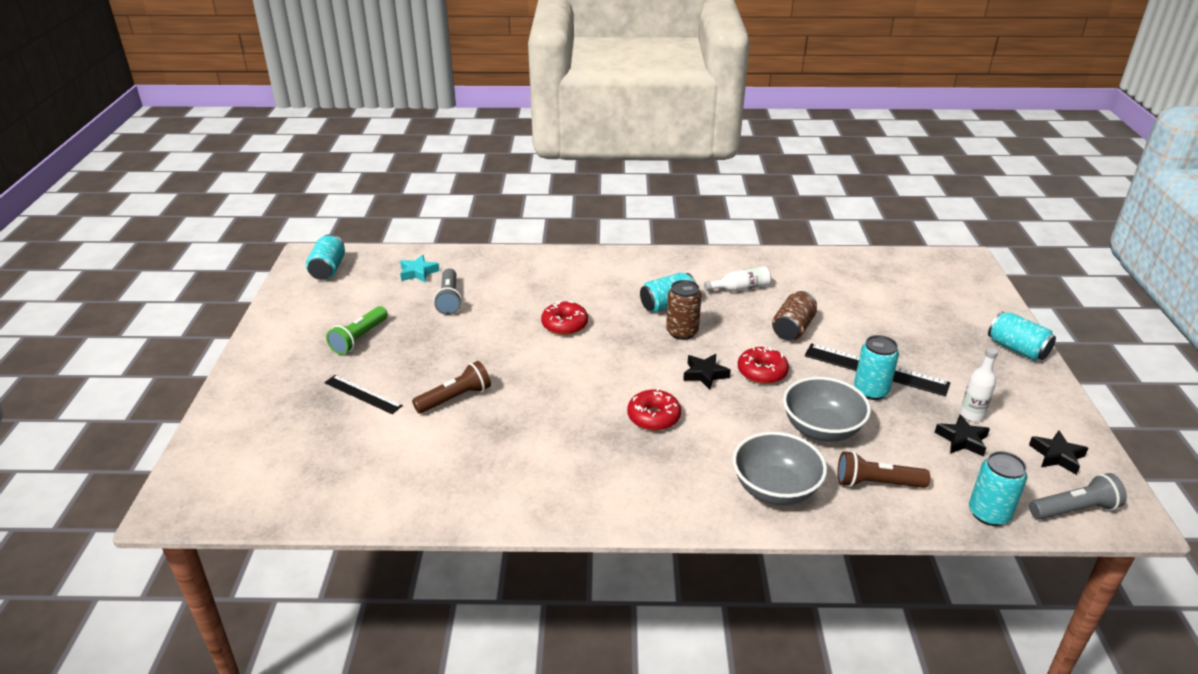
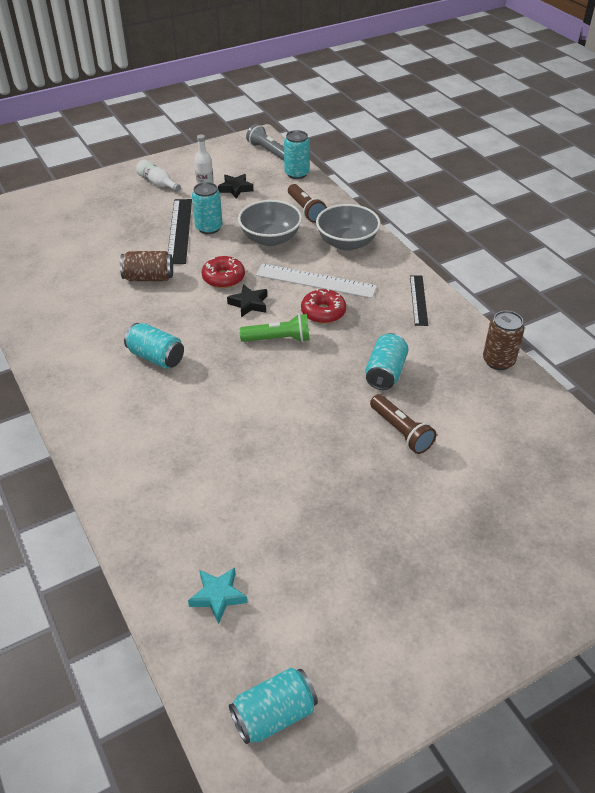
camera: 120 degrees left, 10 degrees up
black ruler [324,375,403,414] -> black ruler moved to [410,275,428,326]
green flashlight [326,306,388,354] -> green flashlight moved to [239,314,310,342]
brown flashlight [412,361,491,413] -> brown flashlight turned 150 degrees counterclockwise [370,394,436,454]
grey flashlight [434,268,462,315] -> none
red donut [541,301,588,335] -> none
brown can [666,280,702,340] -> brown can moved to [483,311,524,370]
white bottle [704,266,771,291] -> white bottle moved to [136,160,181,192]
turquoise can [988,312,1056,361] -> turquoise can moved to [365,333,408,390]
black star [1029,431,1088,475] -> none
none -> white ruler [256,264,377,298]

